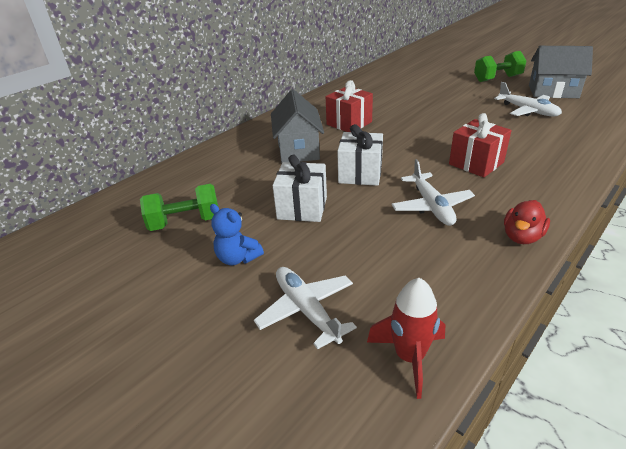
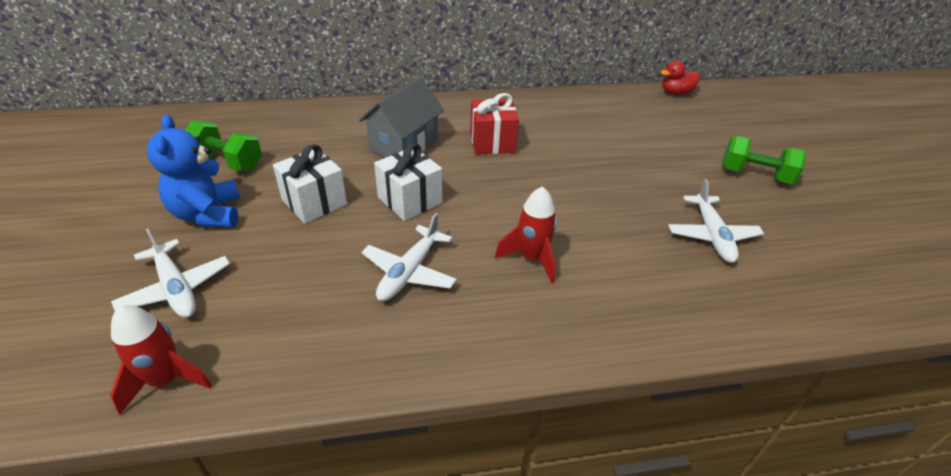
camera: 35 degrees right, 5 degrees up
blue teddy bear [210,204,264,265] -> blue teddy bear [147,115,240,228], size x1.57
white plane [254,267,357,350] -> white plane turned 135 degrees clockwise [111,228,230,318]
red gift [449,113,512,178] -> red rocket [495,186,557,283]
red duck [504,200,550,244] -> red duck moved to [661,60,700,95]
grey house [529,46,593,98] -> none

